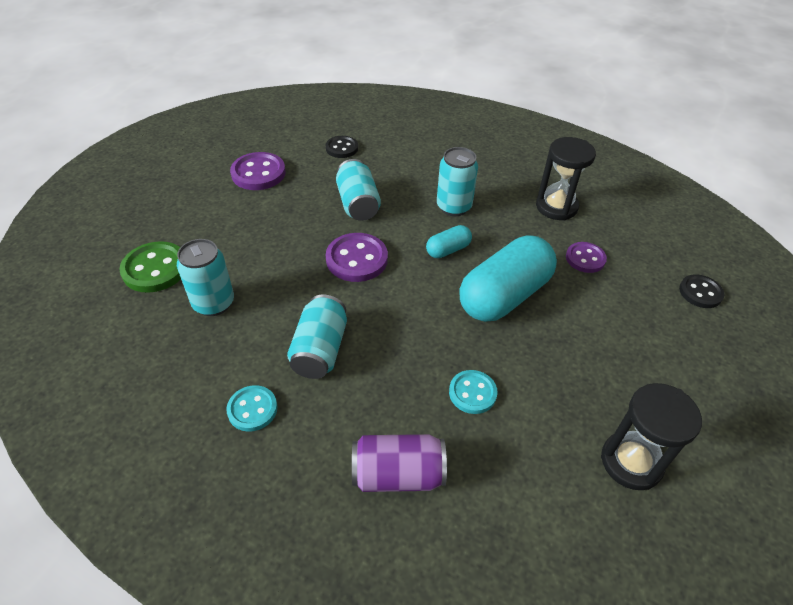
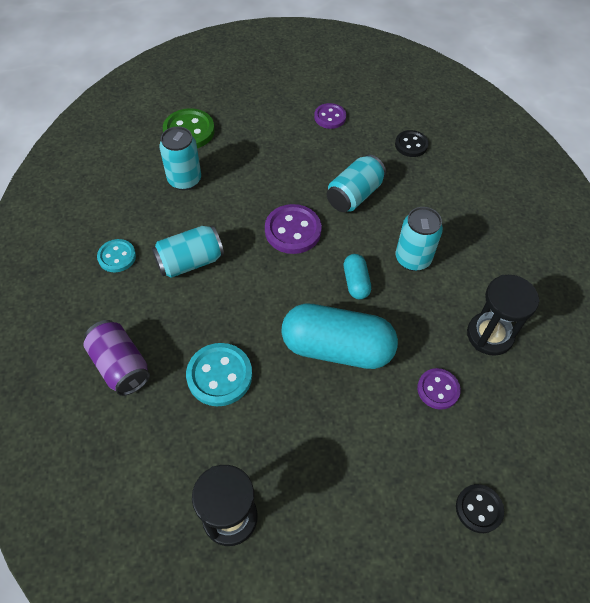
camera: 55 degrees right, 10 degrees up
purple button [230,152,286,190] -> purple button [314,103,346,129], size x0.64
turquoise capsule [426,225,472,258] -> turquoise capsule turned 60 degrees clockwise [344,254,371,299]
turquoise button [449,370,498,414] -> turquoise button [186,343,252,406], size x1.56

